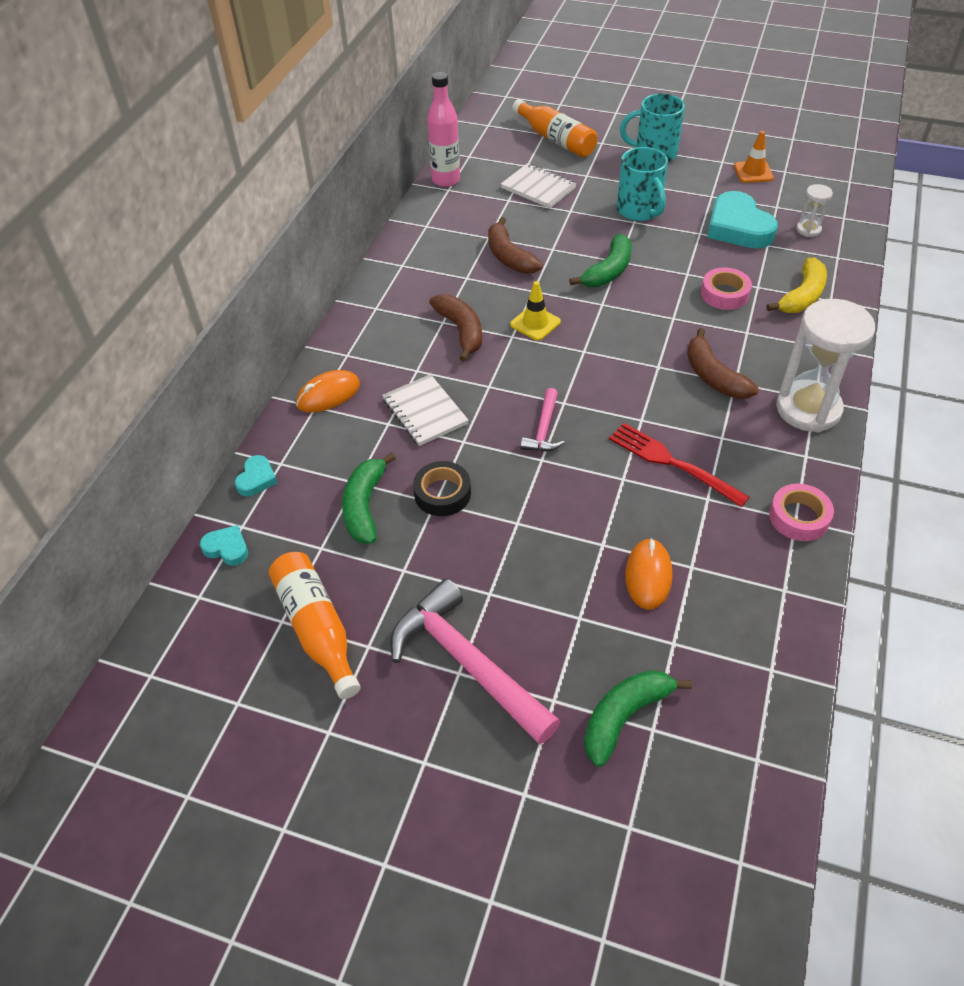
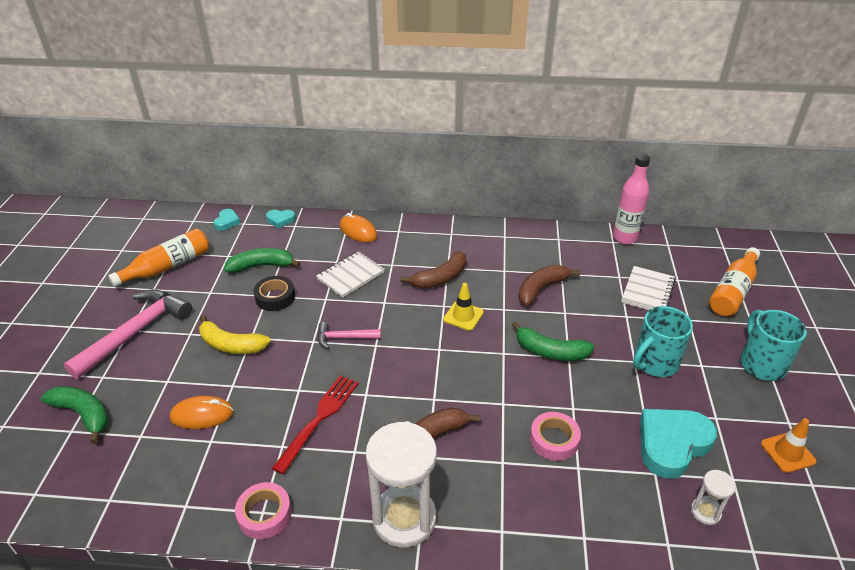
camera: 75 degrees right, 10 degrees down
yellow banana [767,258,827,313] -> yellow banana moved to [199,315,270,354]

